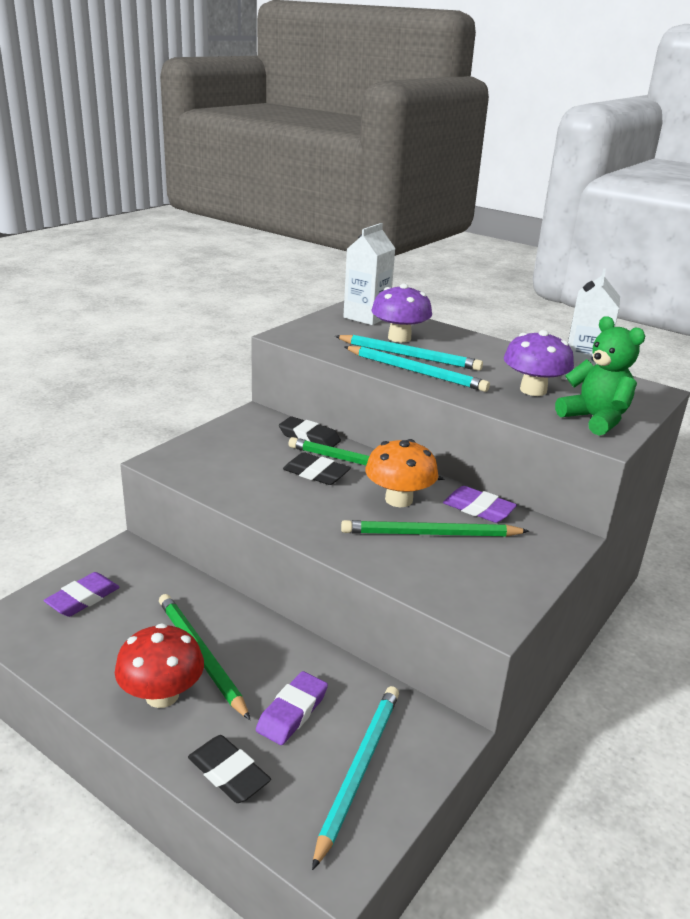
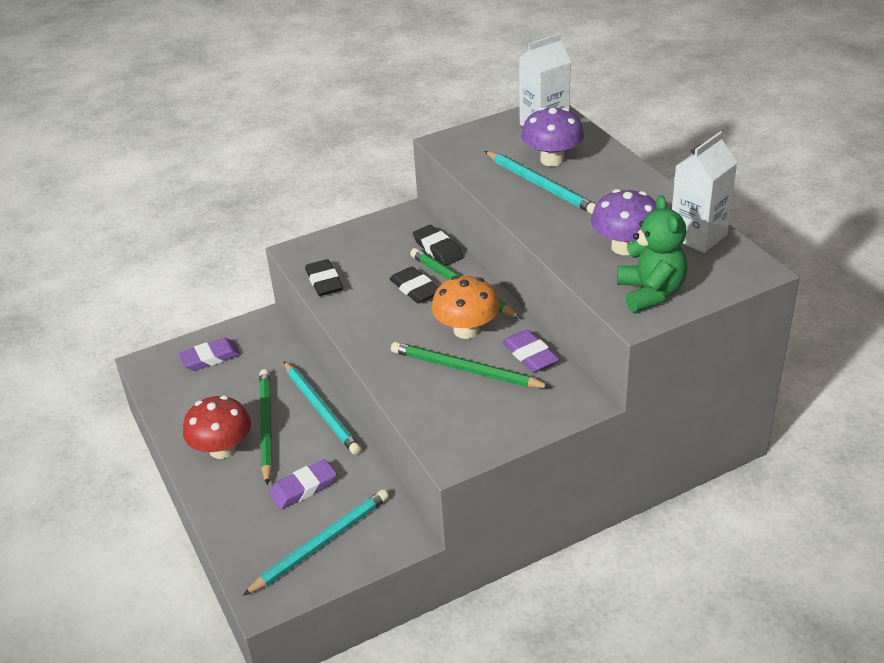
camera: 30 degrees right, 10 degrees up
black eraser [188,735,271,803] -> black eraser moved to [305,259,343,296]
turquoise pencil [344,346,490,392] -> turquoise pencil moved to [284,361,361,455]

